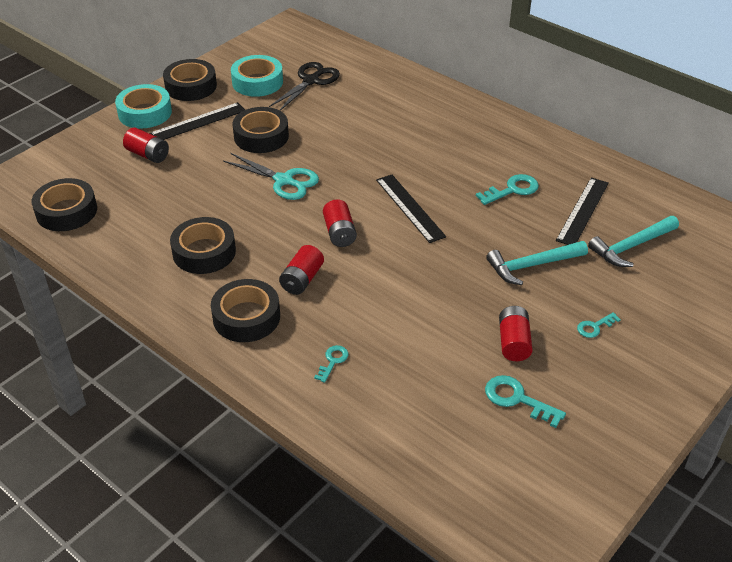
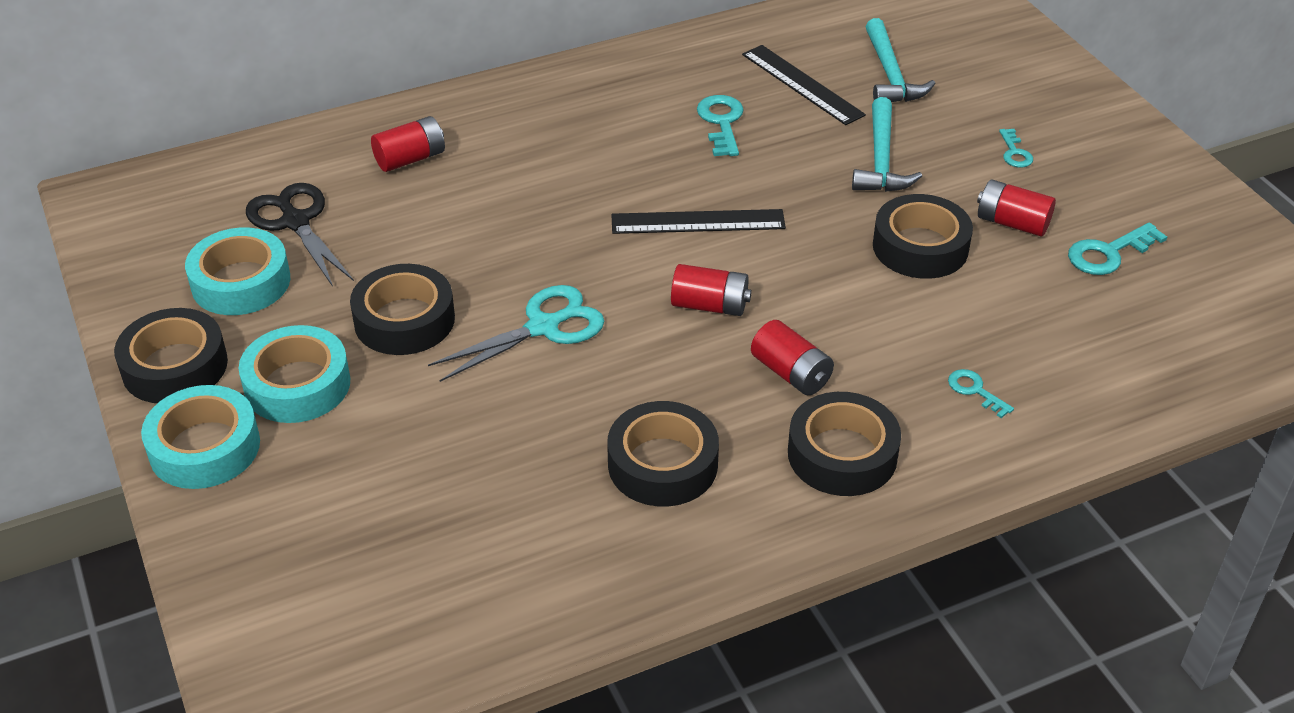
camera: 65 degrees left, 0 degrees up
black tape [32,178,97,231] -> black tape moved to [873,194,973,279]
red battery [123,128,169,163] -> red battery moved to [371,116,445,172]
black ruler [149,102,245,140] -> turquoise tape [239,325,350,423]

